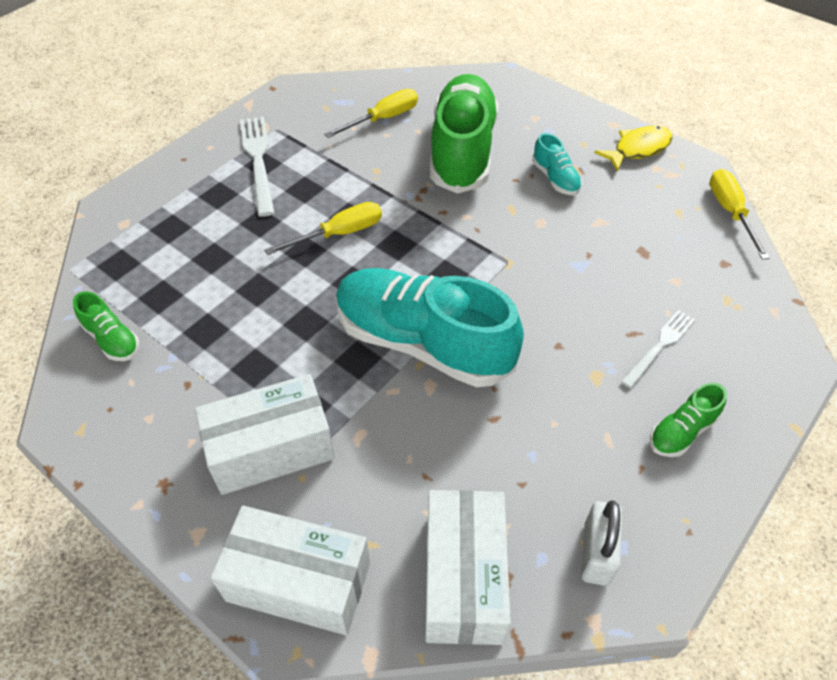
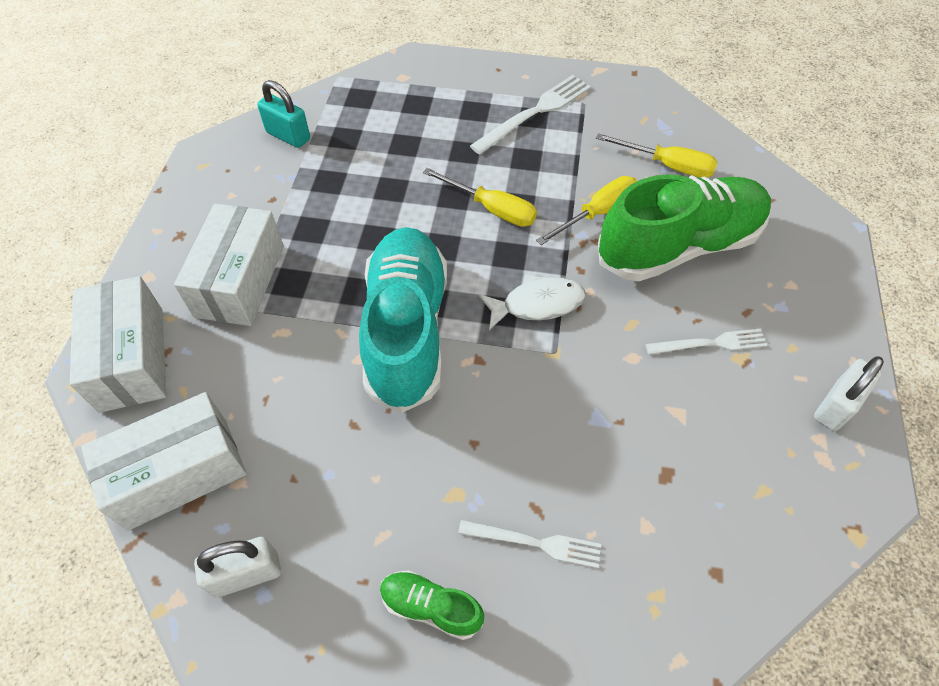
camera: 60 degrees right, 5 degrees up
green shoe [73,291,139,361] -> turquoise padlock [257,80,310,148]
white box [195,374,335,495] -> white box turned 60 degrees clockwise [174,203,284,326]
turquoise shoe [532,133,582,195] -> white fork [645,329,767,355]
yellow fish [594,126,673,172] -> white padlock [814,357,884,431]
yellow screwdriver [709,169,770,260] -> yellow screwdriver moved to [536,176,637,245]
none -> white fish [478,274,586,330]

